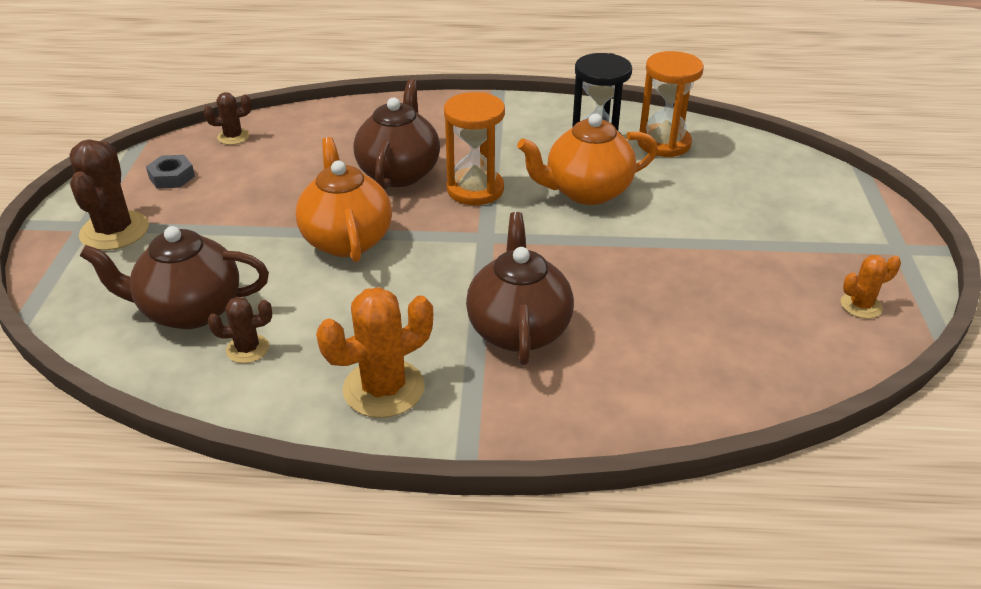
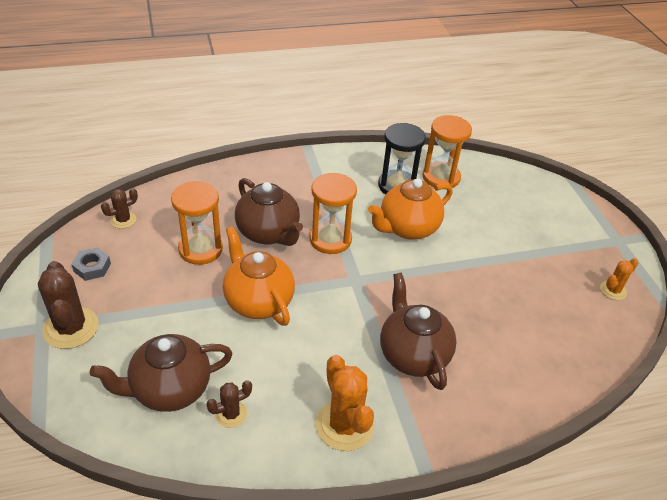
camera: 20 degrees left, 5 degrees up
orange cactus [316,287,433,418] -> orange cactus turned 60 degrees counterclockwise [316,355,374,451]
brown teapot [354,79,440,189] -> brown teapot turned 150 degrees clockwise [235,178,303,246]
none -> orange hourglass [171,181,223,265]

